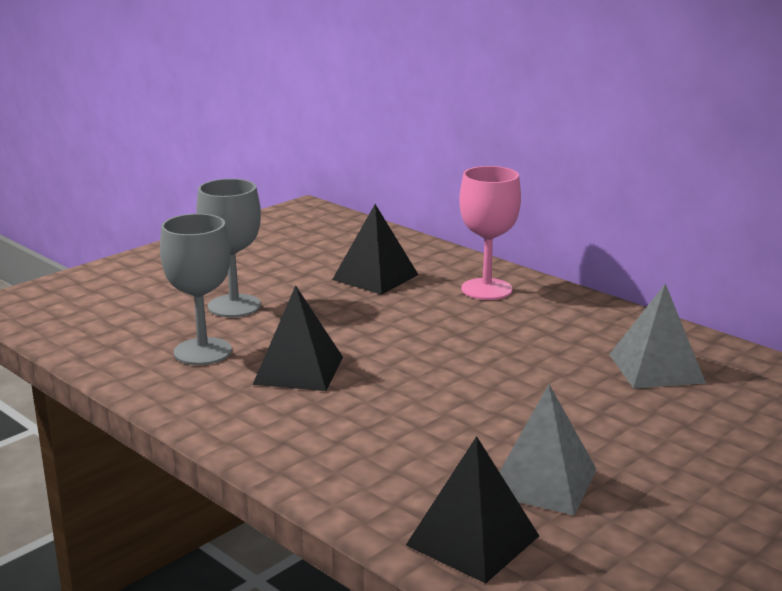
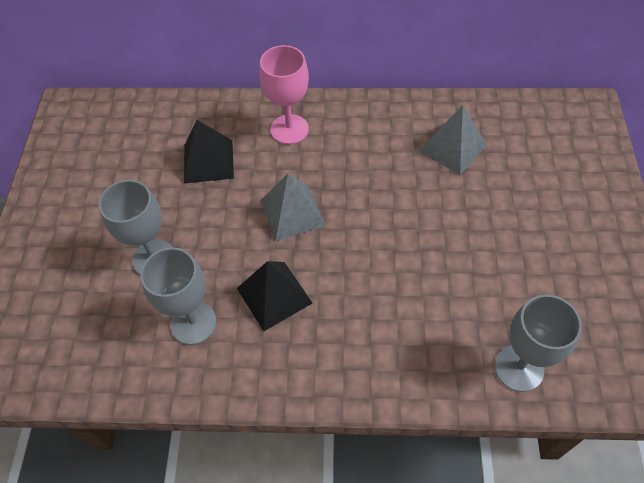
camera: 40 degrees left, 35 degrees up
black pyramid [406,436,539,583] -> grey goblet [495,294,582,392]
grey pyramid [499,384,597,516] -> grey pyramid moved to [261,174,325,241]

